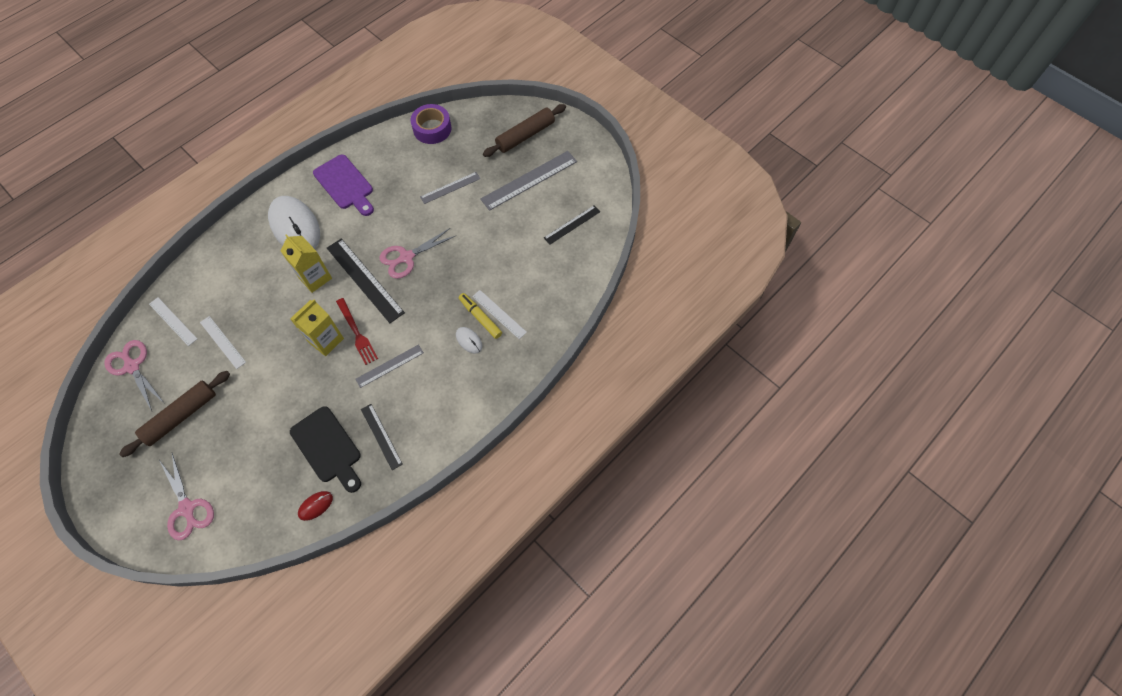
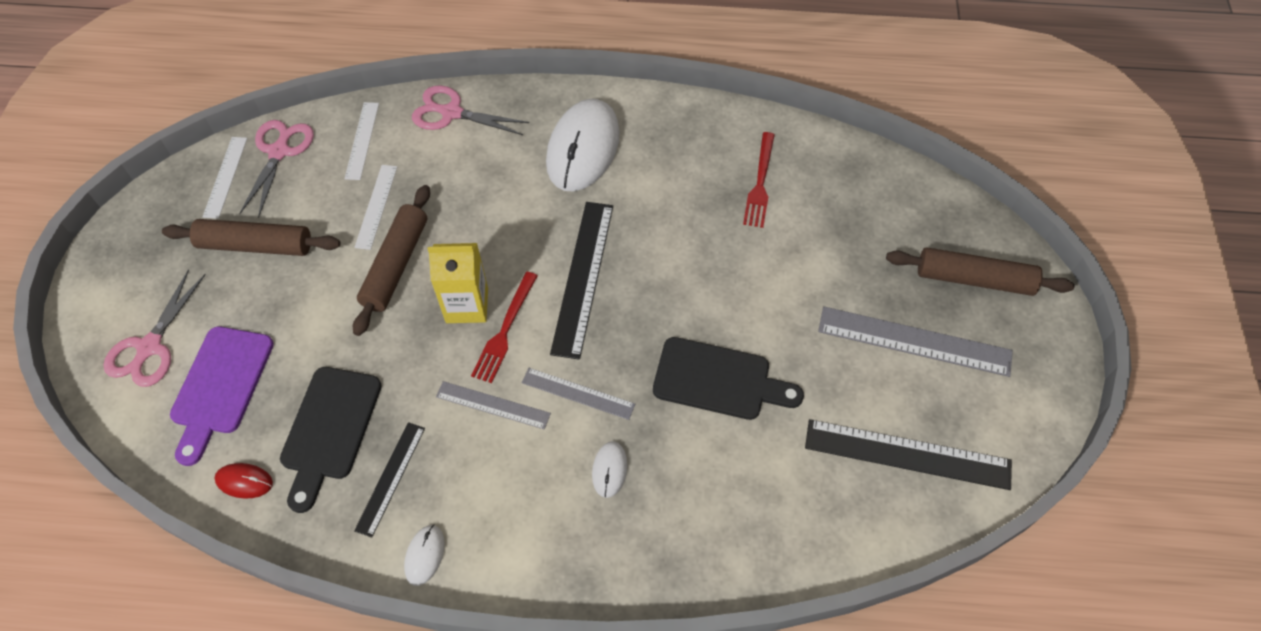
camera: 50 degrees right, 5 degrees down
yellow carton [280,234,332,293] -> none
purple cutting board [313,154,374,216] -> purple cutting board moved to [170,327,274,466]
pink scissors [379,228,455,279] -> pink scissors moved to [412,85,529,135]
purple tape [411,104,451,144] -> none
grey ruler [420,172,481,204] -> grey ruler moved to [522,368,635,420]
yellow marker [459,293,502,339] -> none
white ruler [472,290,527,339] -> white ruler moved to [203,137,247,219]
black ruler [544,205,600,245] -> black ruler [805,419,1012,490], size x1.69
none -> brown rolling pin [353,185,430,336]
none -> white mouse [404,525,445,586]
none -> black cutting board [653,337,804,420]
none -> red fork [743,132,775,228]

